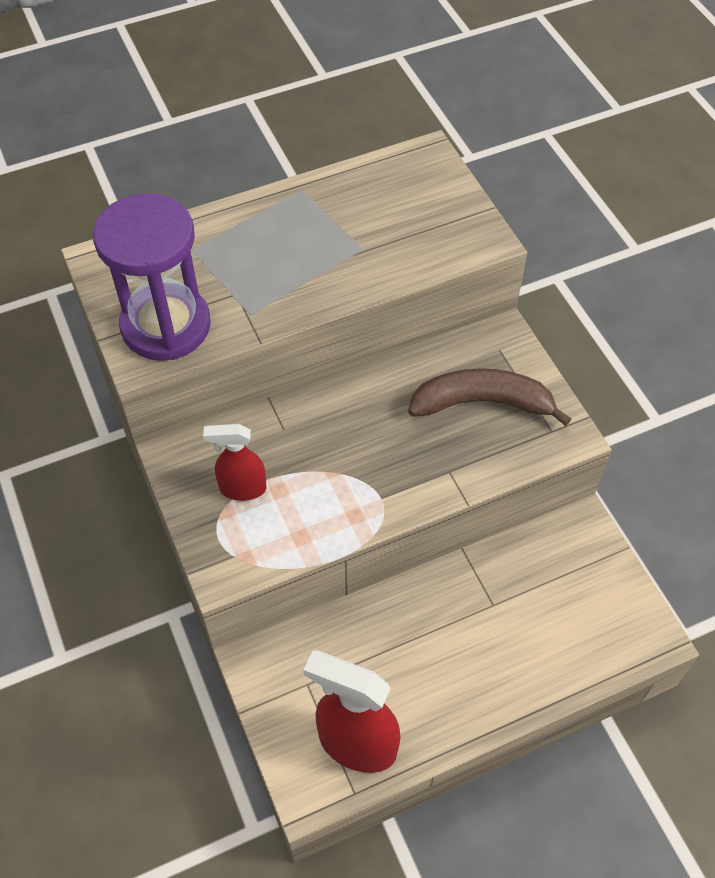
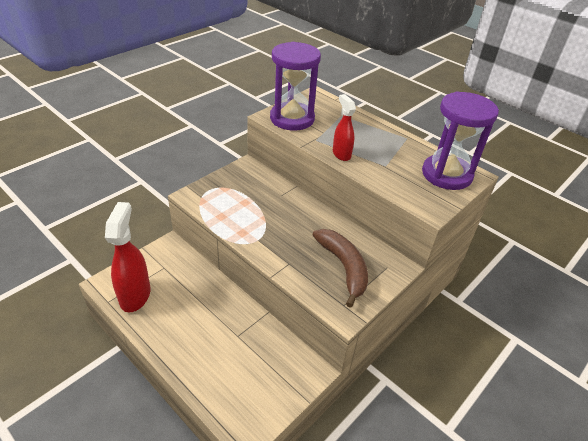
camera: 65 degrees right, 15 degrees down
red spray bottle [203,424,267,501] -> red spray bottle moved to [333,94,356,161]
none -> purple hourglass [422,91,499,190]

